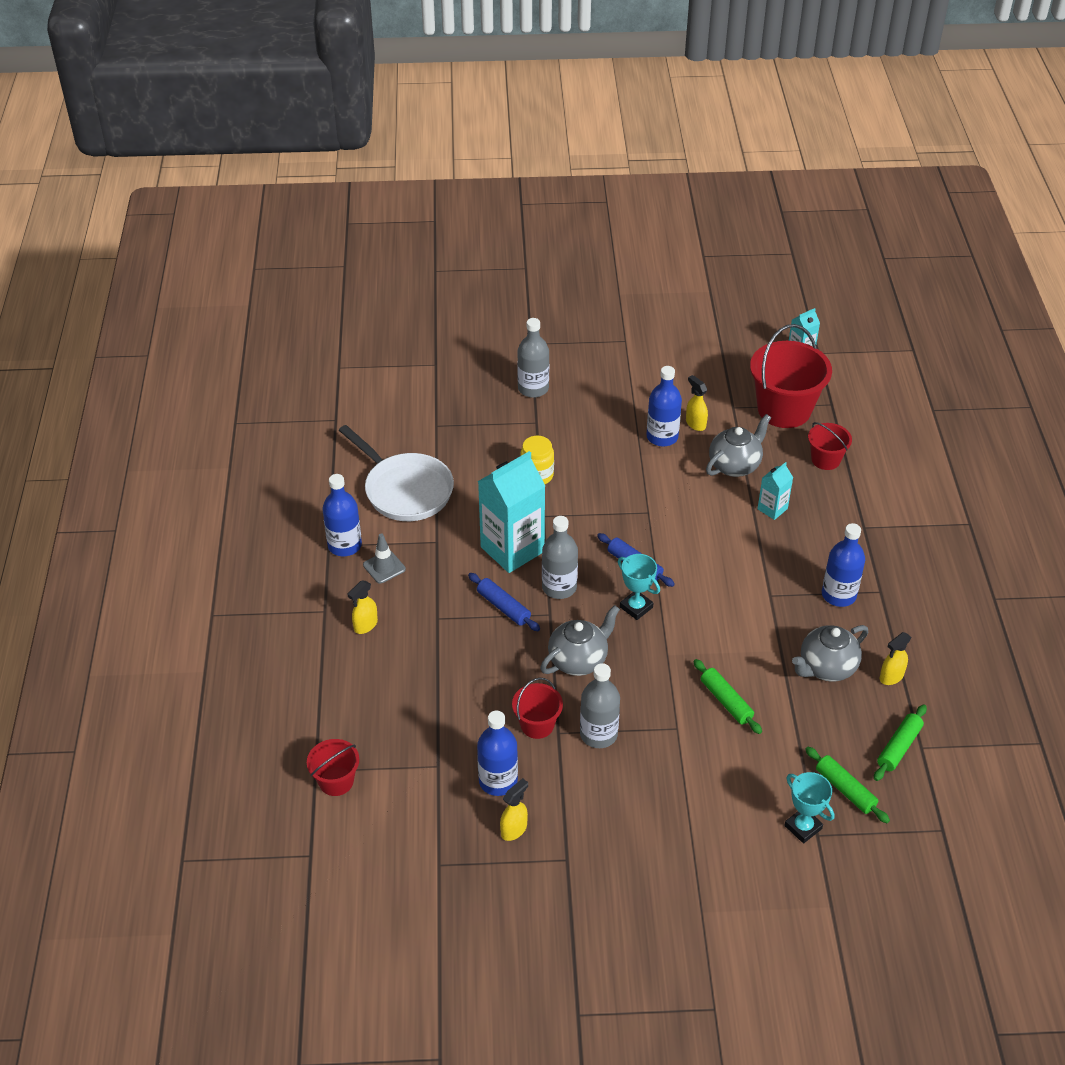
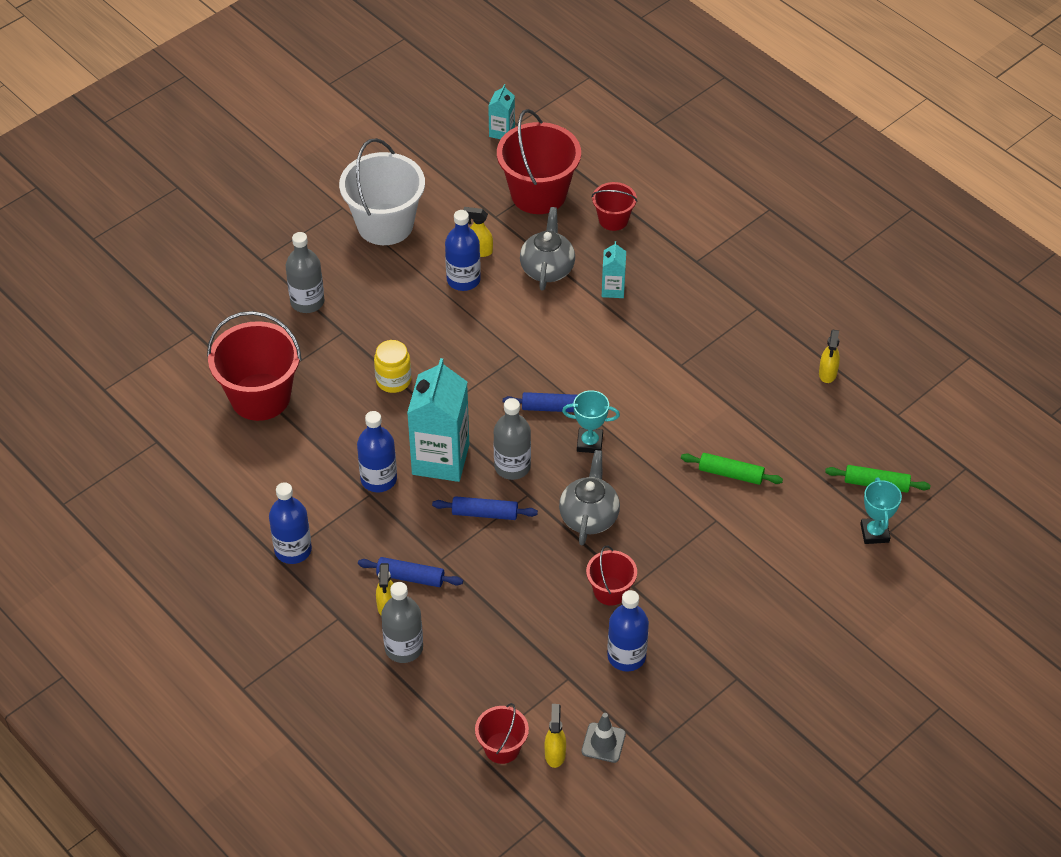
camera: 40 degrees left, 5 degrees up
white pan [339,425,454,521] -> none
grey traffic cone [363,533,406,584] -> grey traffic cone moved to [582,713,626,763]
yellow spray bottle [500,778,528,841] -> yellow spray bottle moved to [544,704,566,768]
grey bottle [580,663,620,748] -> grey bottle moved to [381,582,423,663]
turquoise trophy [784,772,834,843] -> turquoise trophy turned 75 degrees clockwise [860,477,902,544]
grey teapot [792,625,868,682] -> none
blue bottle [822,523,865,607] -> blue bottle moved to [357,411,397,492]
green rolling pin [874,704,927,781] -> none
none -> red bucket [207,311,302,421]
none -> white bucket [339,138,425,245]
none -> blue rolling pin [358,557,463,587]

